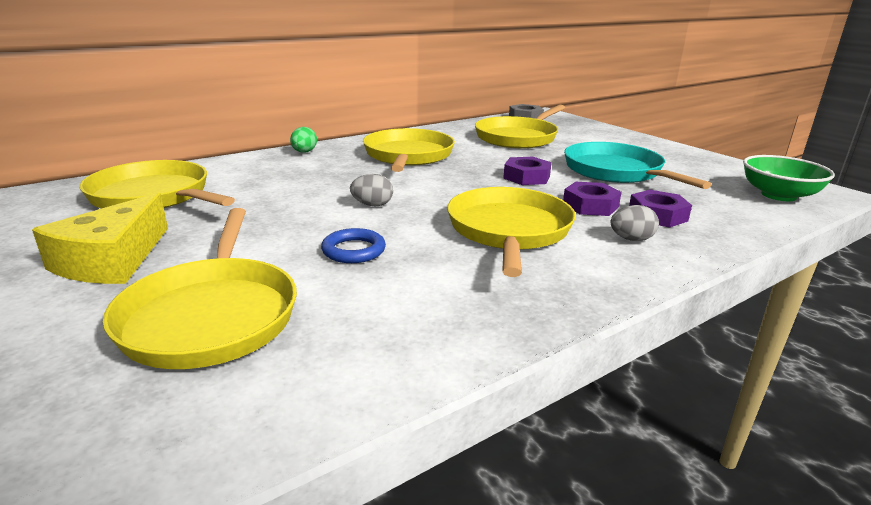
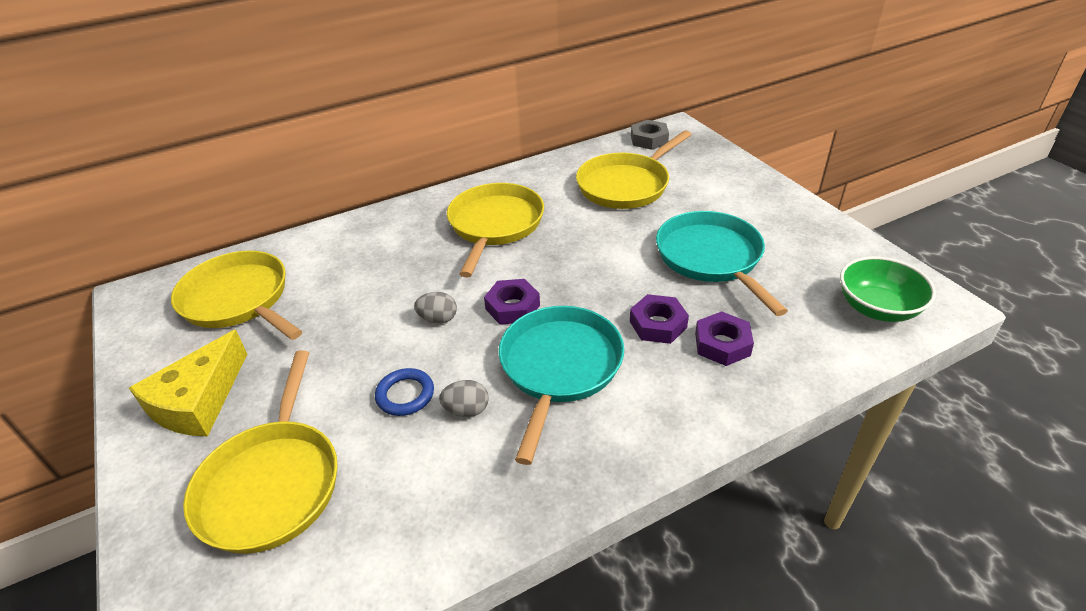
camera: 10 degrees right, 15 degrees up
green egg [290,127,317,153] -> none
yellow pan [447,187,576,277] -> turquoise pan [499,306,624,465]
purple nut [503,157,552,185] -> purple nut moved to [484,279,540,325]
grey egg [611,205,659,241] -> grey egg moved to [439,380,489,417]

